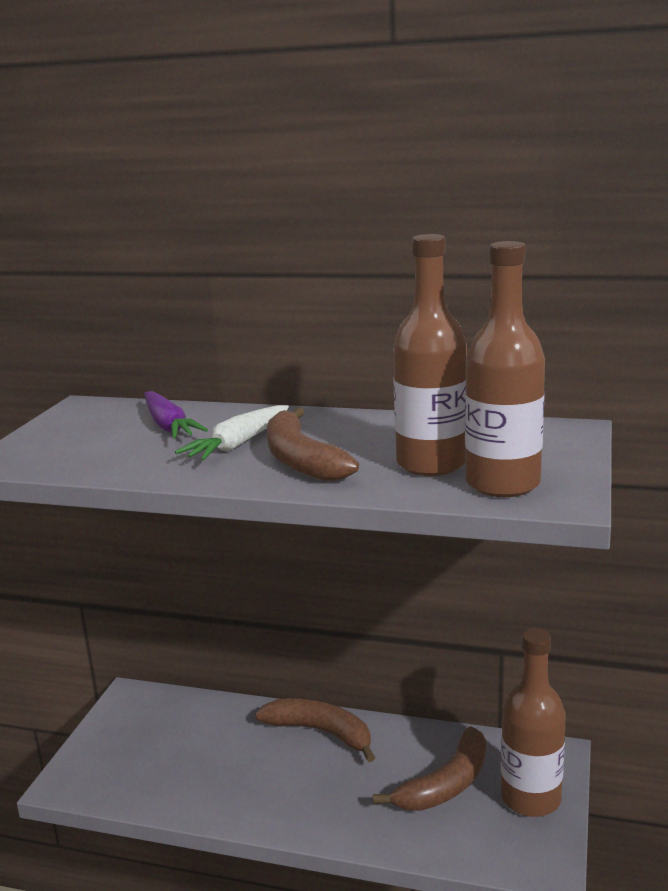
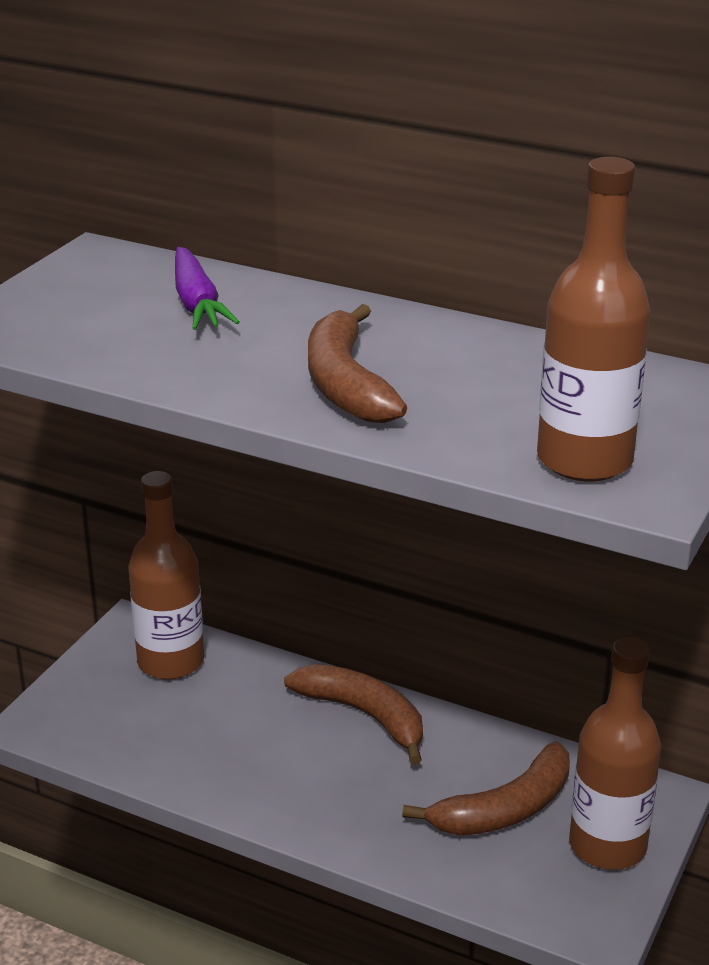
camera: 10 degrees right, 10 degrees up
white carrot [175,405,289,461] -> none
brown bottle [393,234,467,476] -> brown bottle moved to [128,471,204,680]

